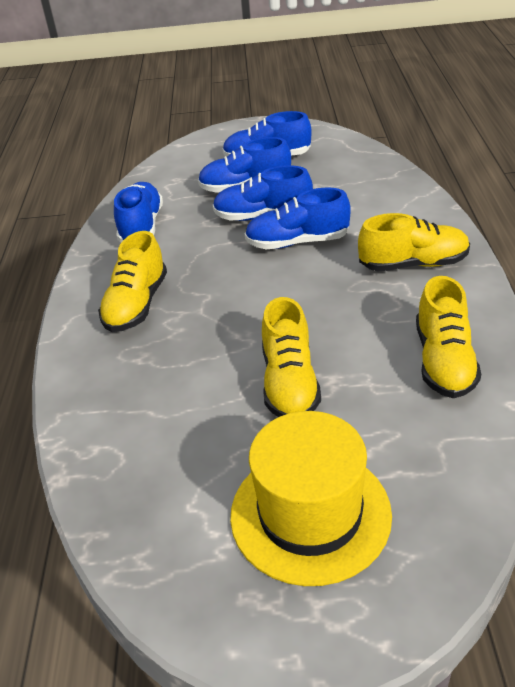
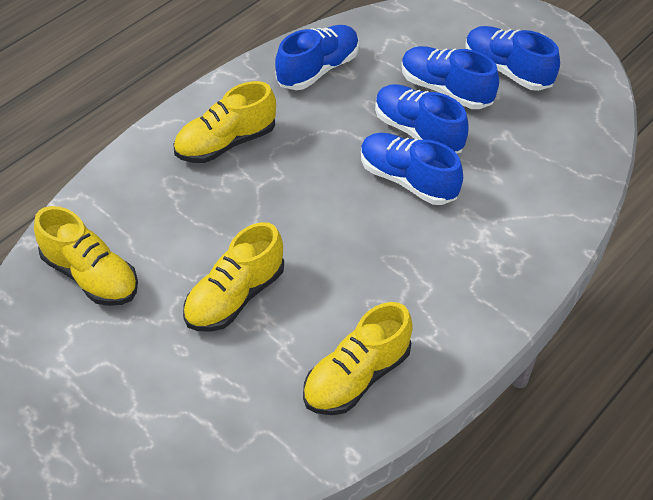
camera: 40 degrees right, 10 degrees up
yellow hat [230,411,392,586] -> none
yellow shoe [358,213,470,271] -> yellow shoe moved to [34,206,138,306]

